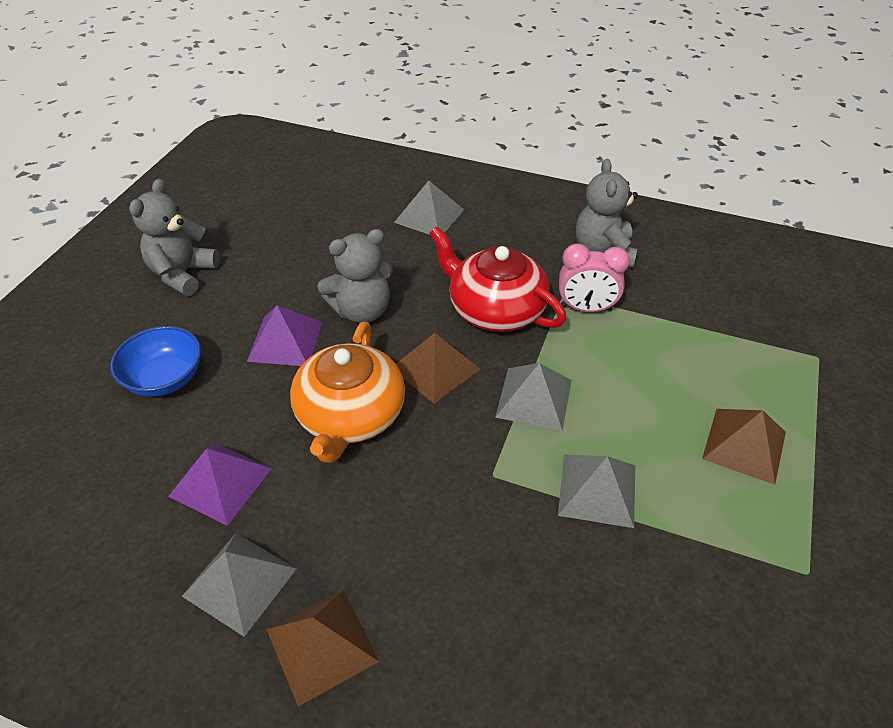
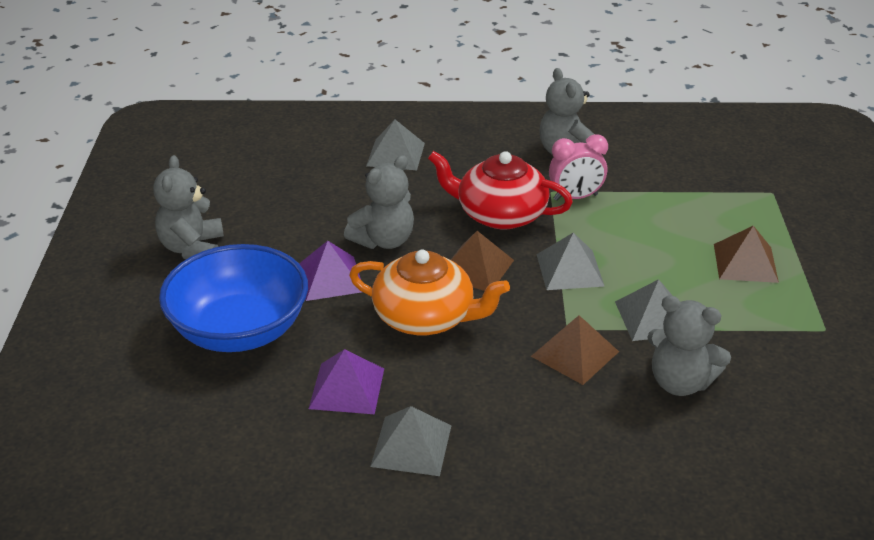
camera: 20 degrees left, 10 degrees down
blue bowl [110,326,201,397] -> blue bowl [159,244,308,352], size x1.76
brown pyramid [267,590,379,707] -> brown pyramid moved to [531,315,619,385]
orange teapot [290,322,405,463] -> orange teapot turned 60 degrees counterclockwise [349,250,510,335]
none -> grey teddy bear [647,295,731,396]

